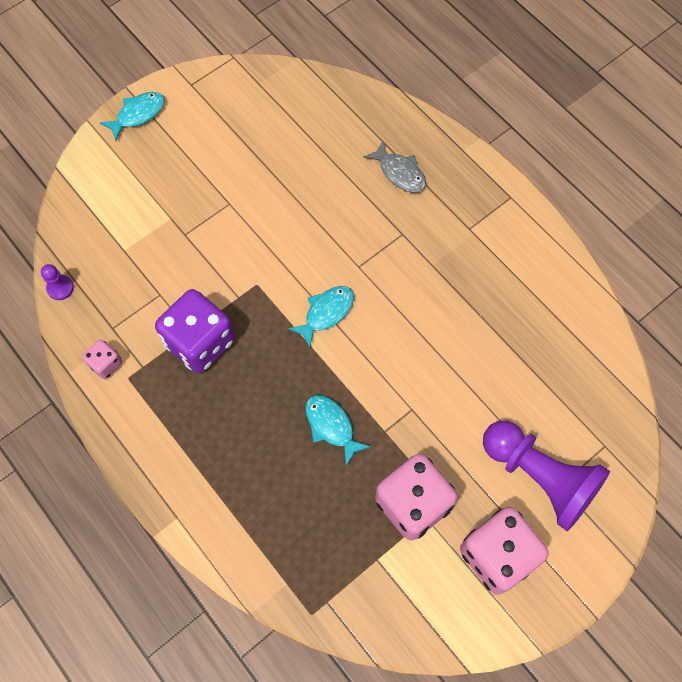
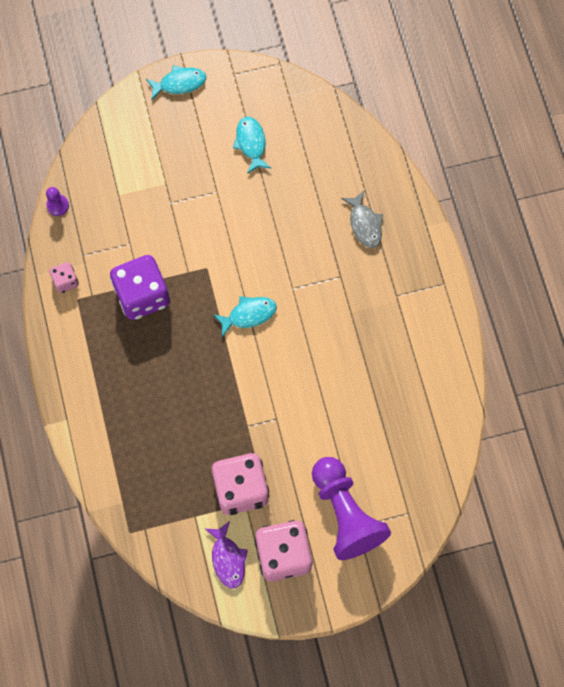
camera: 25 degrees right, 5 degrees up
turquoise fish [305,395,371,466] -> turquoise fish moved to [233,117,271,174]
none -> purple fish [205,521,248,588]

